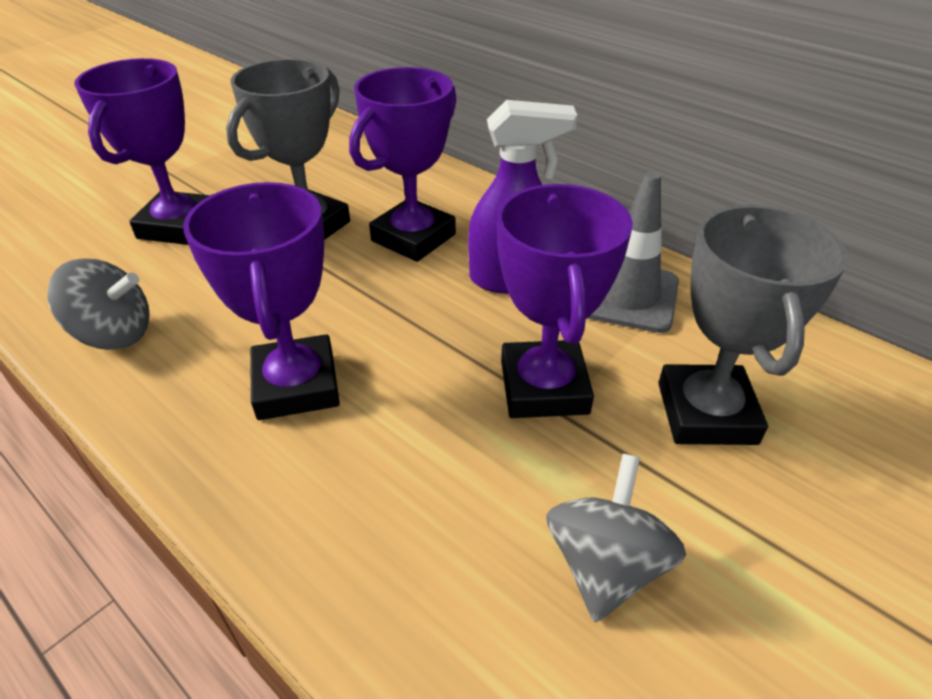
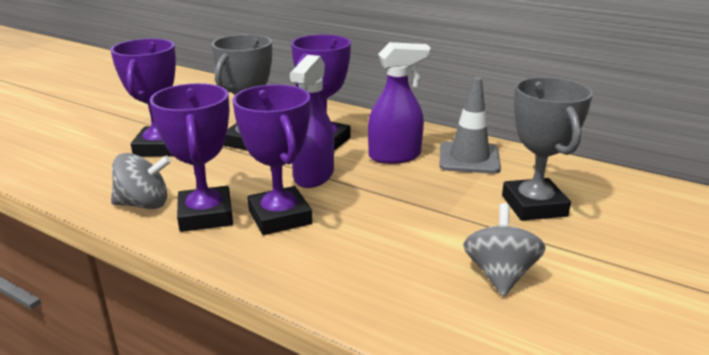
camera: 10 degrees left, 15 degrees down
purple trophy [497,184,633,418] -> purple trophy moved to [149,83,233,232]
none -> purple spray bottle [290,55,334,188]

